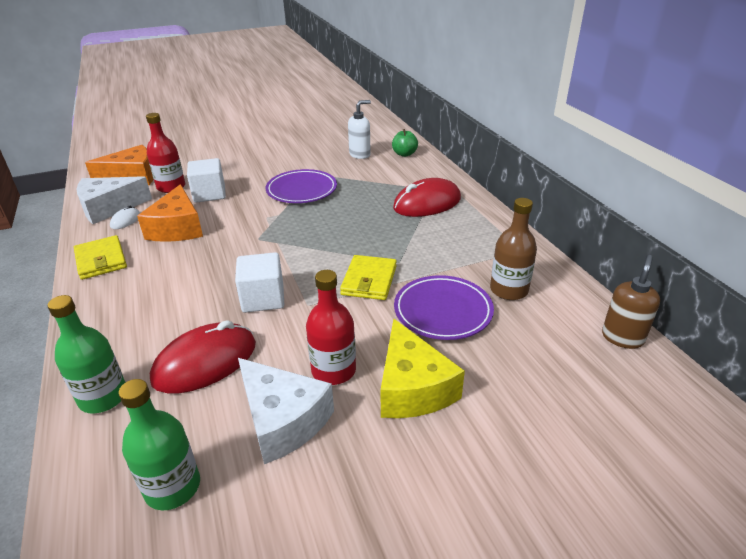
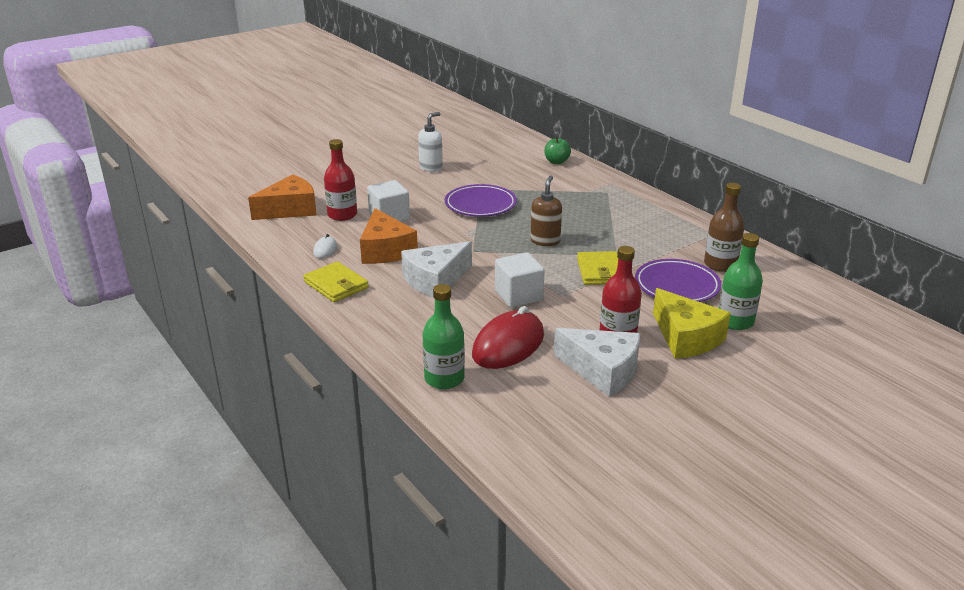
camera: 15 degrees left, 5 degrees down
white cheese [77,176,152,224] -> white cheese moved to [401,241,472,298]
green bottle [118,379,200,511] -> green bottle moved to [719,233,763,330]
white soap dispenser [348,100,371,159] -> white soap dispenser moved to [418,112,443,172]
red mouse [393,178,461,217] -> none
brown soap dispenser [602,255,660,349] -> brown soap dispenser moved to [531,176,562,246]

